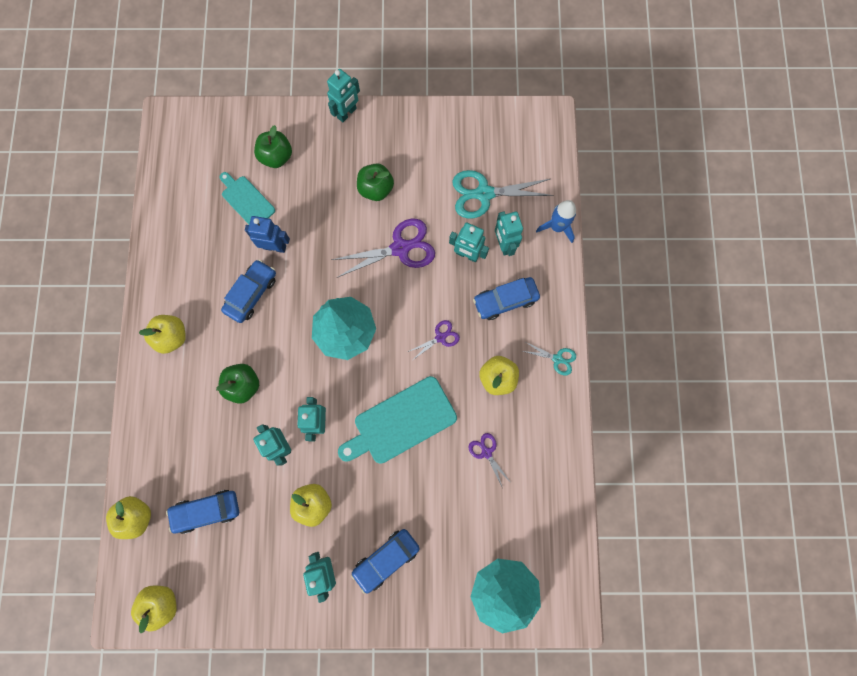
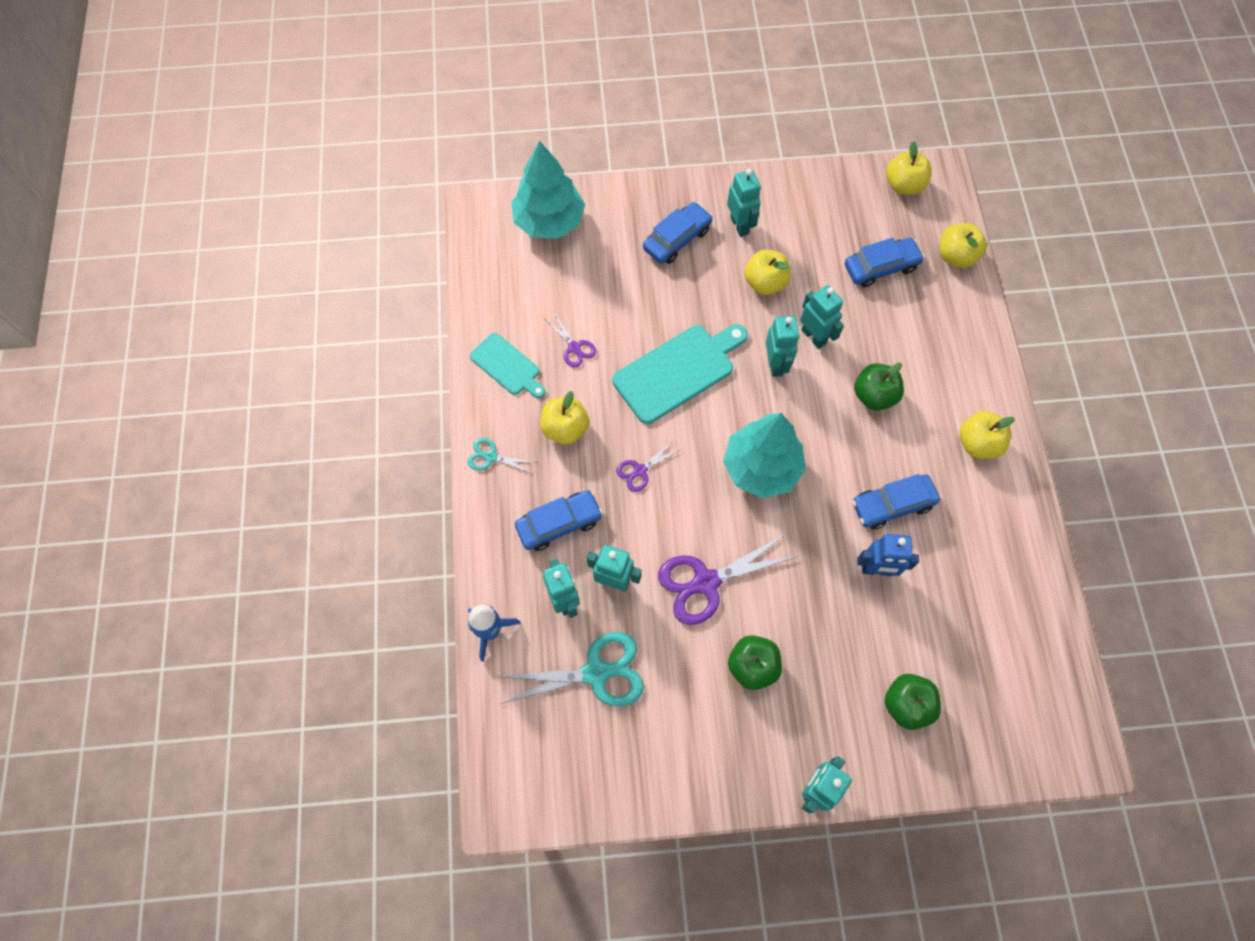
camera: 175 degrees right, 10 degrees down
turquoise cutting board [219,172,275,224] -> turquoise cutting board moved to [470,333,545,398]
blue car [221,259,276,323] -> blue car turned 45 degrees clockwise [852,474,940,529]

